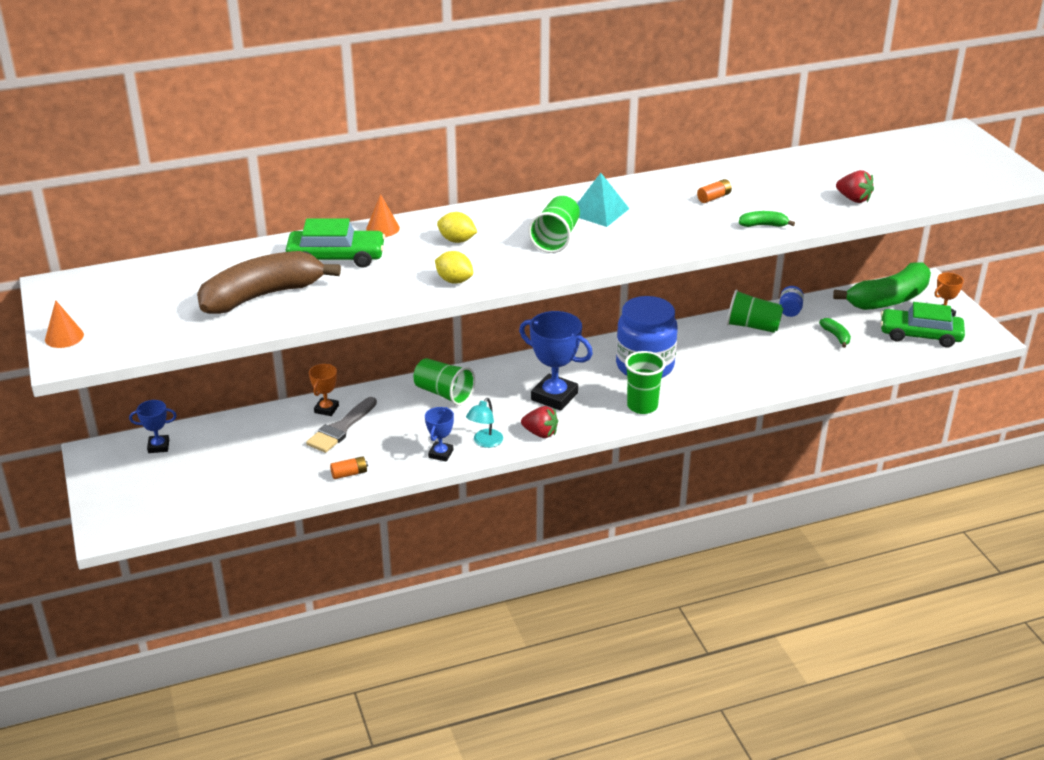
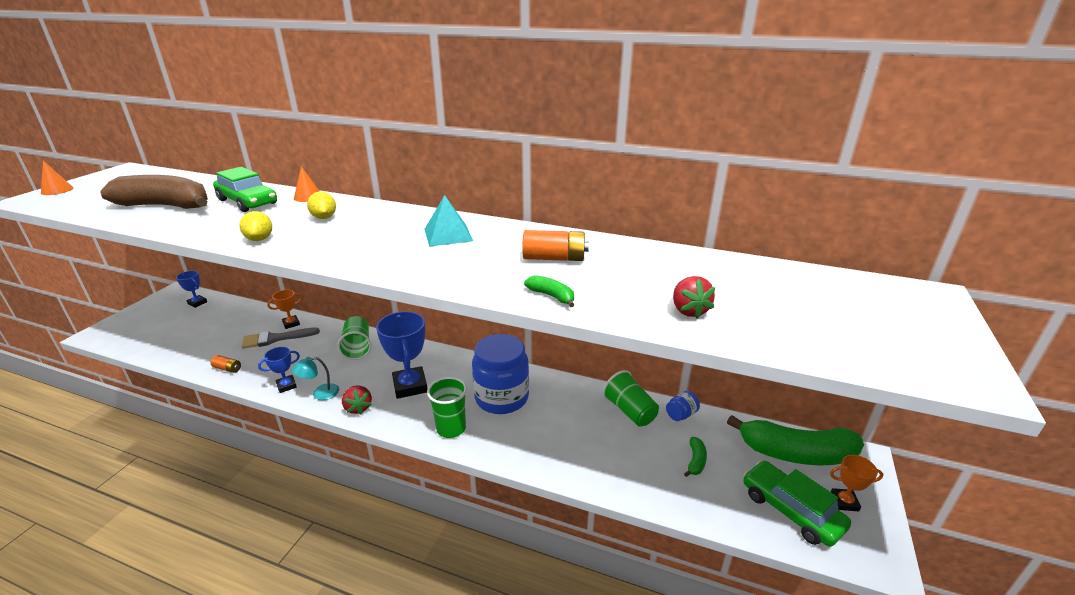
camera: 40 degrees right, 5 degrees down
green cup [528,196,580,253] -> none
orange battery [697,179,732,203] -> orange battery [522,230,589,261], size x1.72

